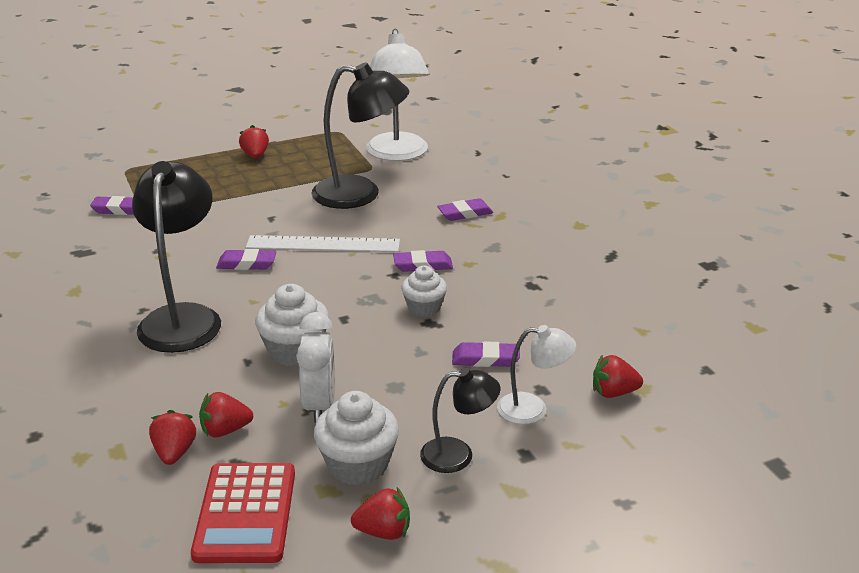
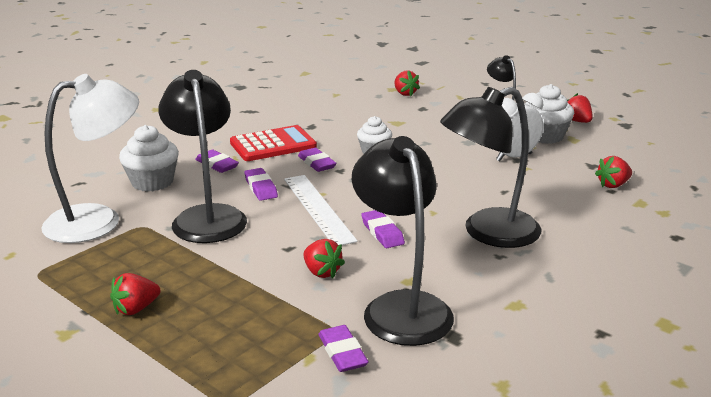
camera: 115 degrees left, 5 degrees down
red calculator [191,463,295,563] -> red calculator moved to [230,125,317,161]
red strawberry [199,392,253,437] -> red strawberry moved to [304,239,345,278]
white cupcake [255,284,329,366] -> white cupcake moved to [119,125,179,192]
purple eraser [452,341,520,367] -> purple eraser moved to [244,168,278,201]
white lamp [497,325,576,424] -> none
none -> black lamp [352,136,454,346]

